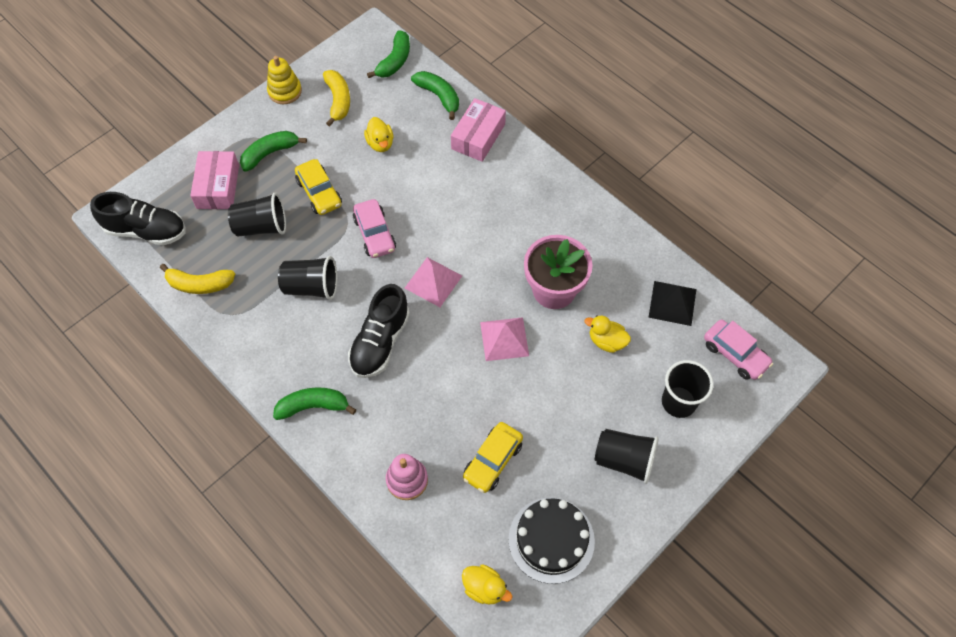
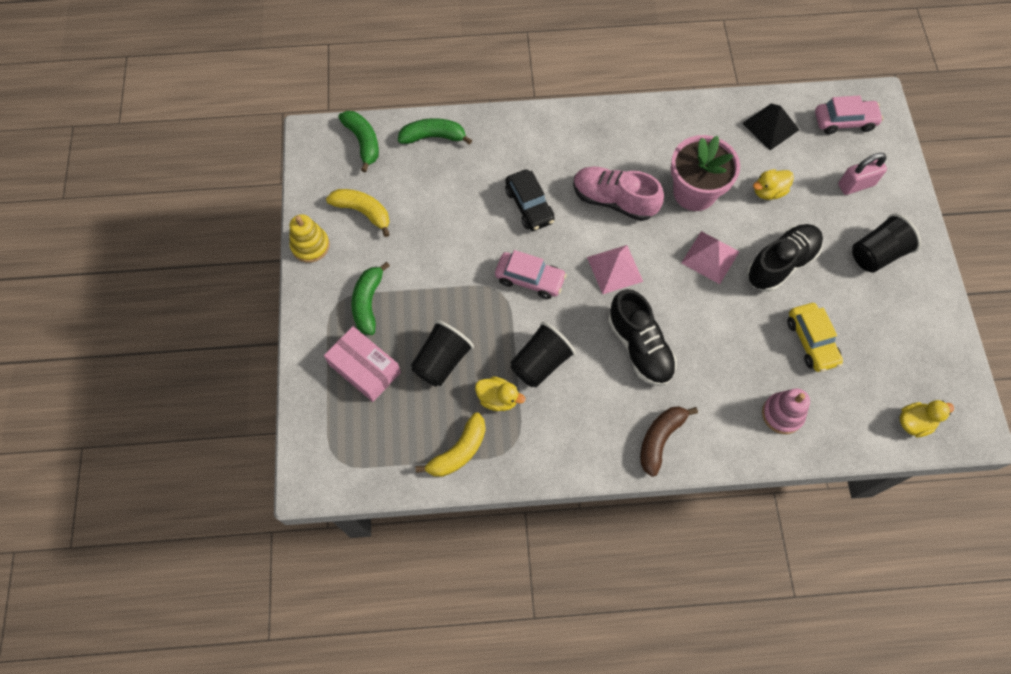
camera: 50 degrees left, 5 degrees up
black shoe [90,192,186,246] -> black shoe moved to [747,224,823,292]
green banana [273,387,356,420] -> brown banana [640,406,698,477]
yellow car [295,159,342,215] -> none
yellow duck [364,117,393,152] -> yellow duck moved to [475,376,525,411]
pink box [451,98,506,162] -> none
black cake [508,498,595,584] -> none
black cup [662,360,714,418] -> pink padlock [838,153,887,195]
none -> black car [505,169,555,231]
none -> pink shoe [573,166,664,221]

